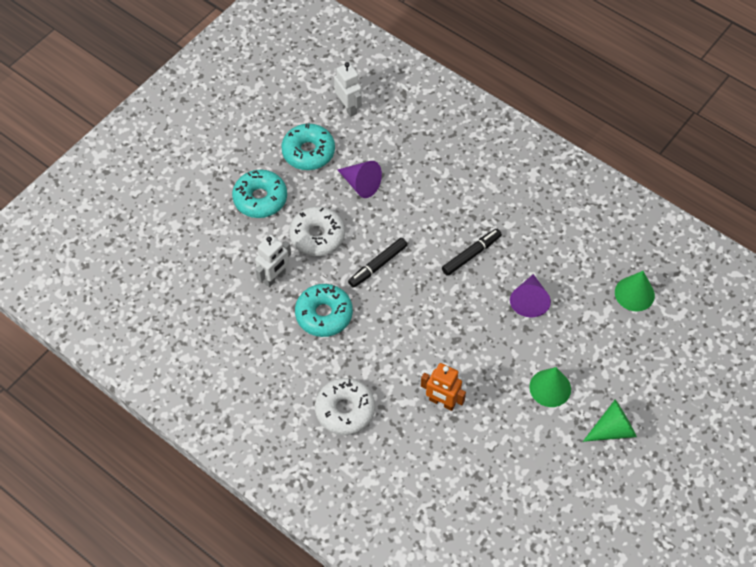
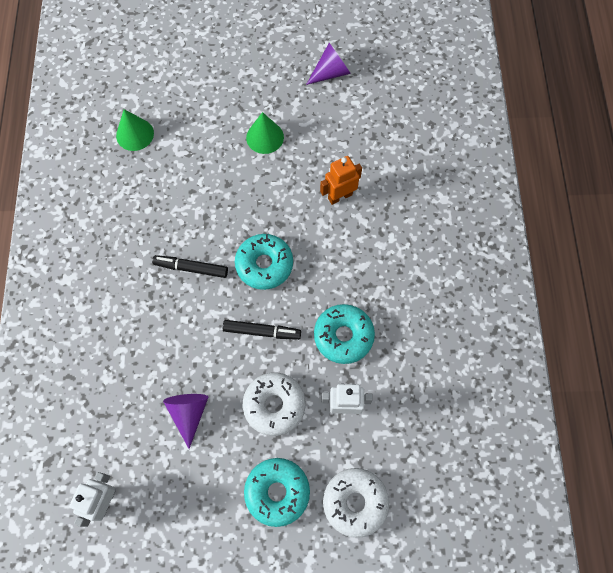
camera: 130 degrees left, 10 degrees up
turquoise donut [281,124,335,170] -> turquoise donut moved to [235,234,293,290]
white donut [315,378,375,435] -> white donut moved to [323,468,389,538]
orange robot [421,363,466,411] -> orange robot turned 105 degrees counterclockwise [320,156,362,205]
purple cone [510,274,551,317] -> purple cone moved to [306,43,351,85]
green cone [583,399,637,442] -> none

